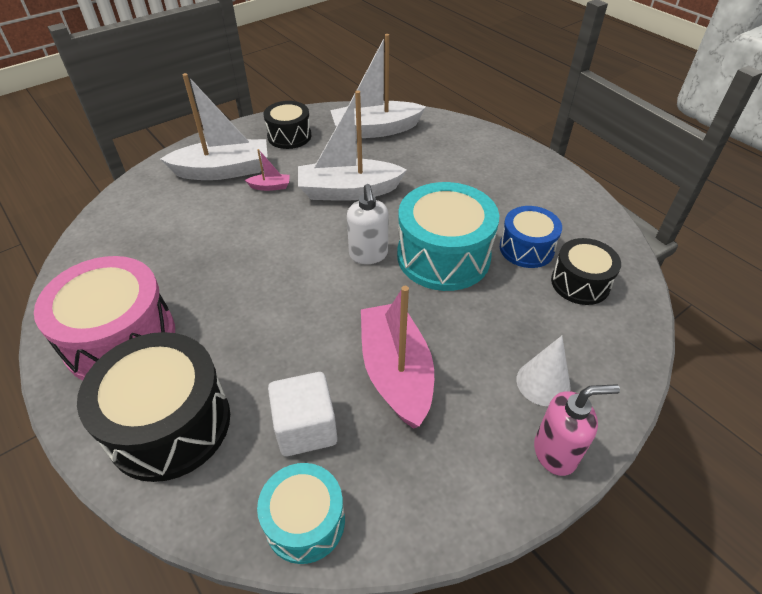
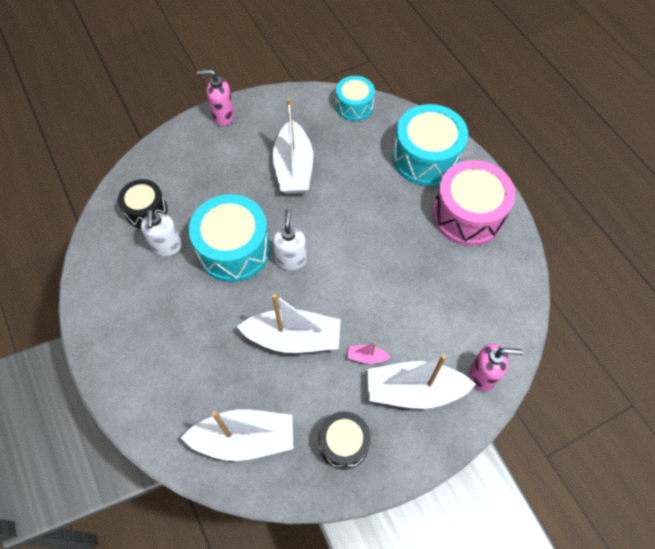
camera: 170 degrees left, 15 degrees up
black drum [77,332,230,482] -> turquoise drum [393,104,468,186]
white cube [268,372,338,456] -> none
pink boat [361,286,434,429] -> white boat [273,98,313,194]
blue drum [500,206,562,268] -> white soap dispenser [141,209,182,256]
white cone [517,336,571,406] -> none
none -> pink soap dispenser [469,344,523,391]

